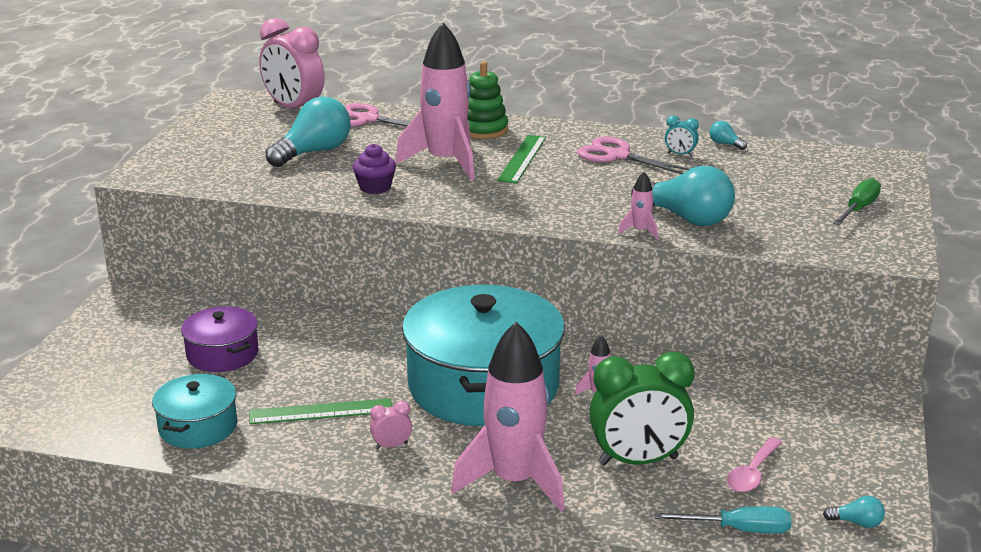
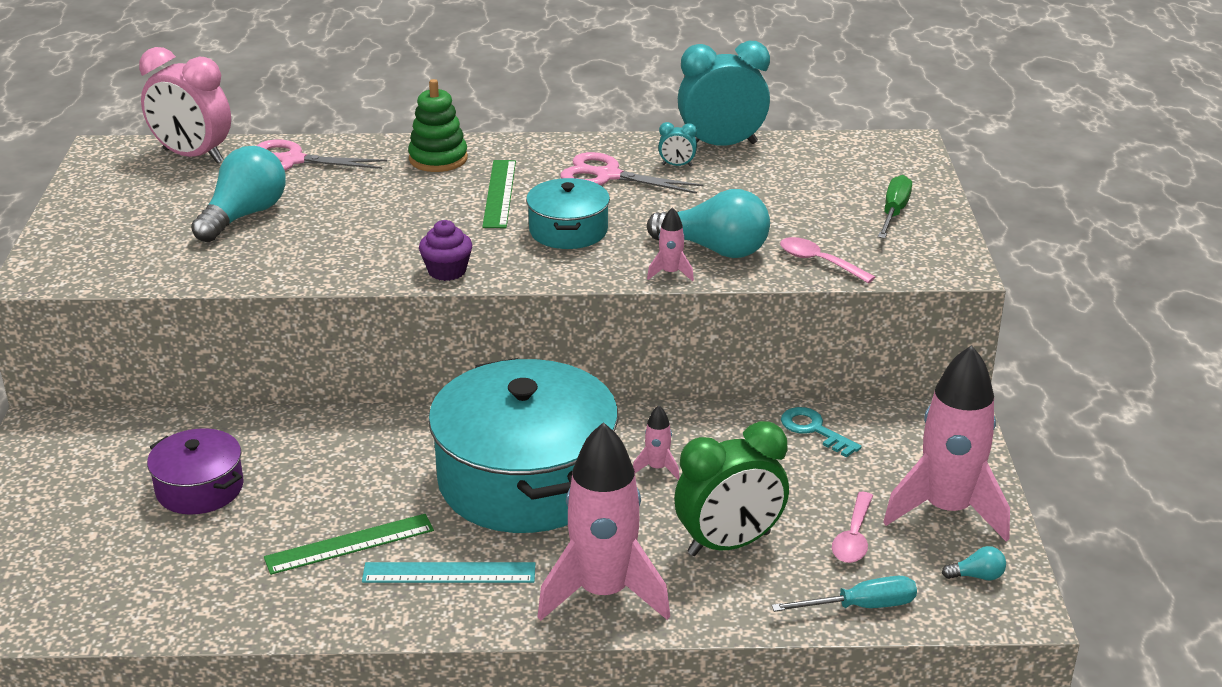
camera: 15 degrees left, 5 degrees up
turquoise pot [152,374,237,449] -> turquoise pot moved to [526,178,610,249]
purple cupcake [353,144,396,194] -> purple cupcake moved to [419,220,472,281]
pink clock [370,401,412,449] -> turquoise ruler [362,562,535,583]
pink rocket [395,22,475,180] -> pink rocket moved to [883,345,1010,542]
turquoise light bulb [710,121,747,150] -> turquoise clock [678,41,770,146]
none -> pink spoon [780,237,875,283]
none -> turquoise key [781,407,862,458]

